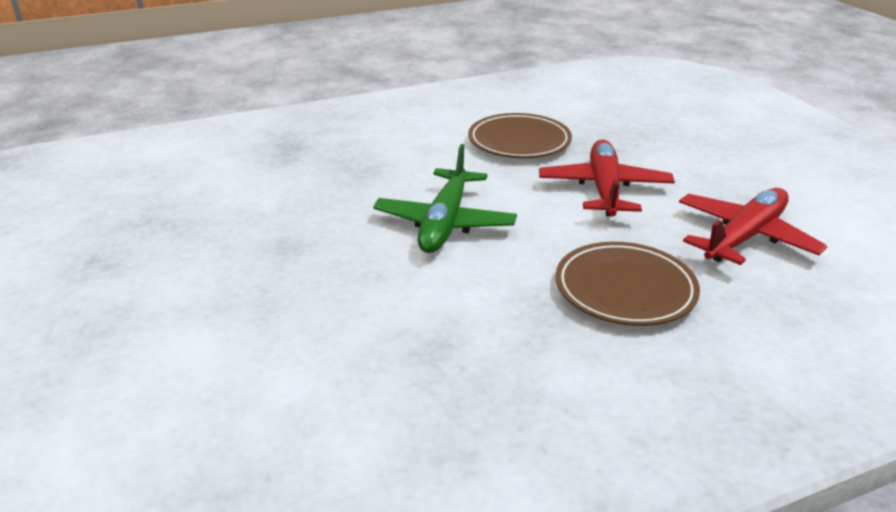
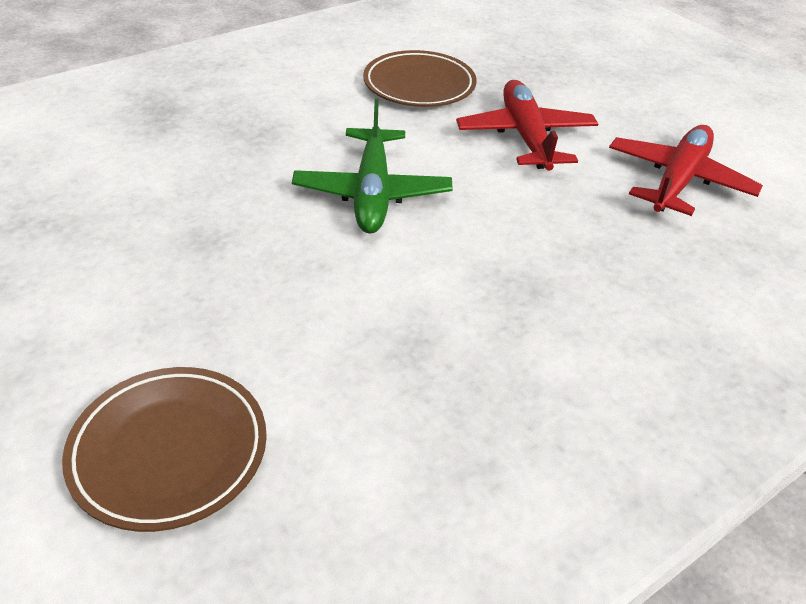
camera: 15 degrees left, 10 degrees up
brown plate [555,242,700,326] -> brown plate moved to [62,367,267,532]

